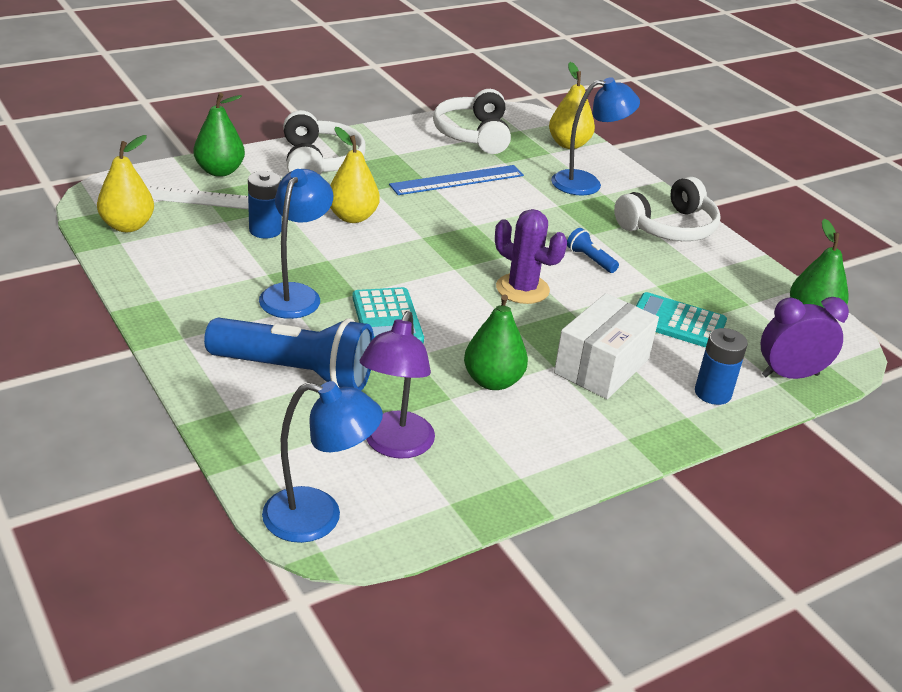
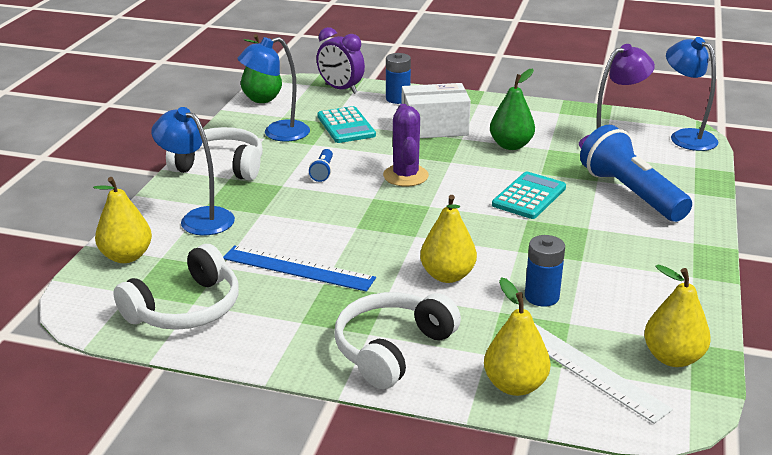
camera: 130 degrees left, 5 degrees down
green pear [194,93,245,177] -> yellow pear [484,277,551,396]
blue lamp [259,169,333,319] -> blue lamp moved to [238,37,310,141]

